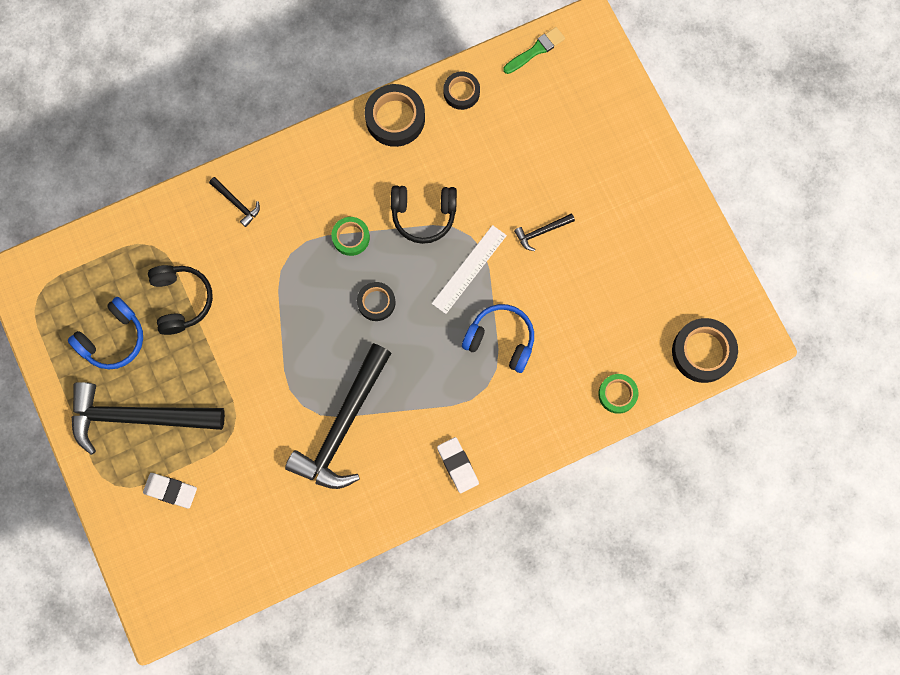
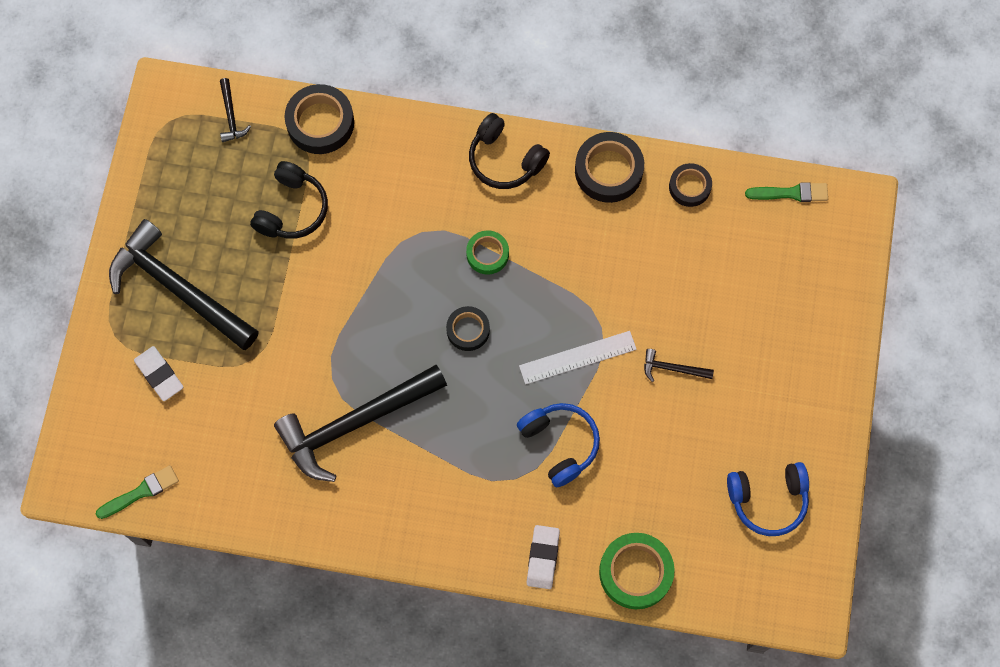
camera: 35 degrees right, 5 degrees down
blue headphones [68,297,143,369] -> blue headphones moved to [727,462,809,536]
black hammer [209,177,260,227] -> black hammer moved to [220,78,251,142]
black headphones [391,185,457,244] -> black headphones moved to [469,113,550,189]
white eraser [437,437,479,493] -> white eraser moved to [526,525,560,589]
green tape [598,374,639,414] -> green tape [599,533,675,609], size x1.63
black tape [672,318,738,383] -> black tape moved to [285,84,354,154]
none -> green brush [96,465,179,519]

